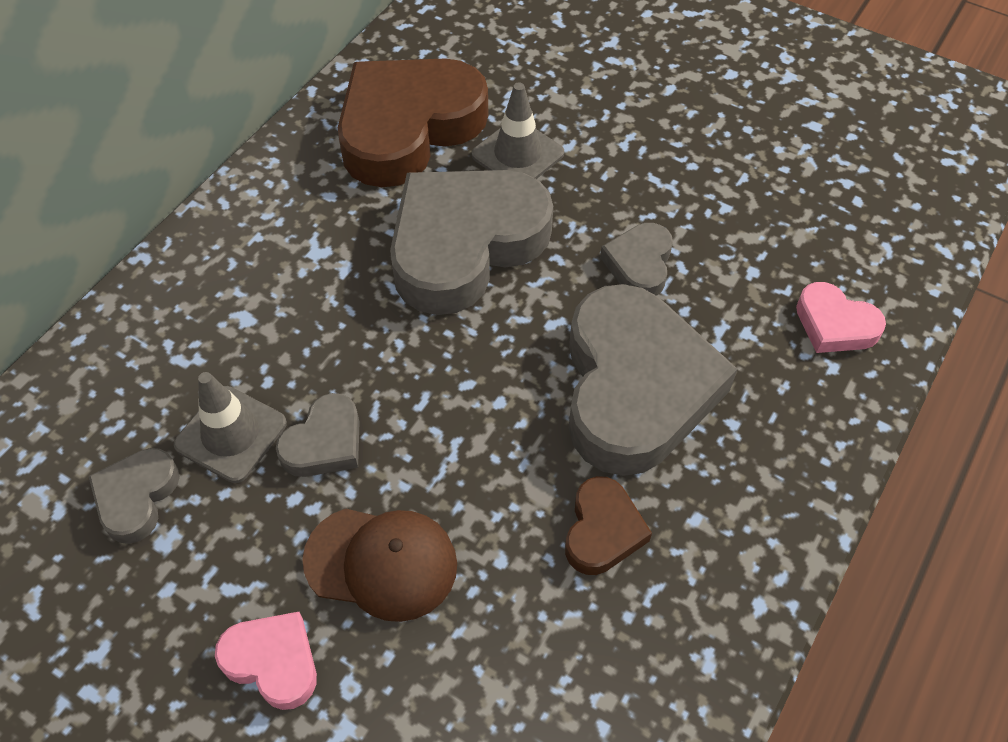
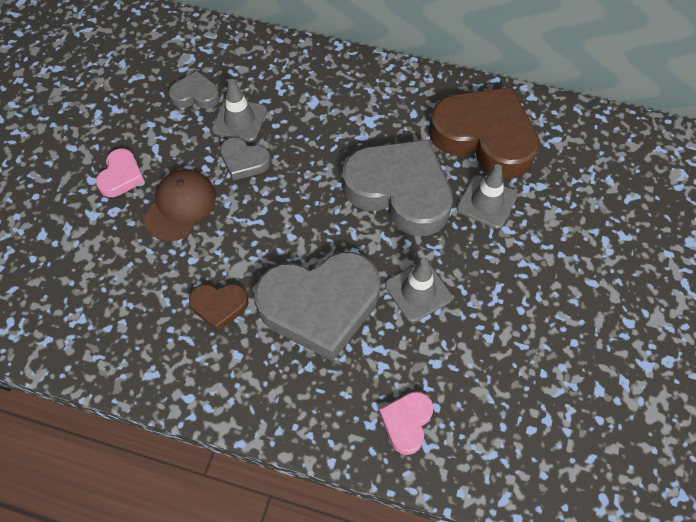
camera: 75 degrees right, 5 degrees up
brown cap [302,509,457,622] -> brown cap turned 150 degrees counterclockwise [144,169,216,241]
grey heart [600,223,673,296] -> grey traffic cone [385,258,452,322]

